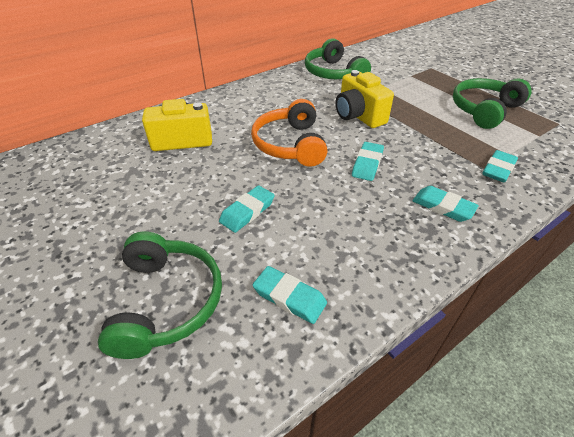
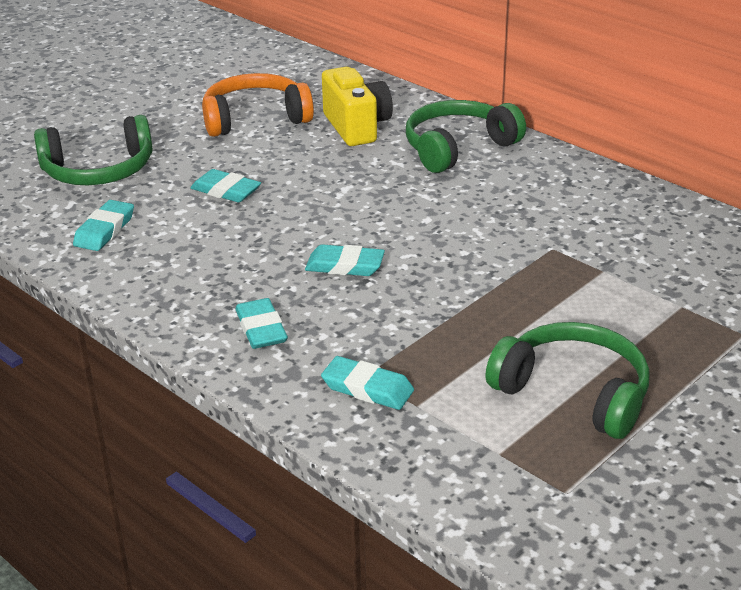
camera: 80 degrees right, 10 degrees down
orange headphones [251,99,328,167] -> orange headphones moved to [202,73,314,137]
green headphones [305,38,371,79] -> green headphones moved to [406,100,526,173]
yellow camera [336,70,394,128] -> none
turquoise eraser [413,186,479,222] -> turquoise eraser turned 45 degrees counterclockwise [235,298,288,349]

